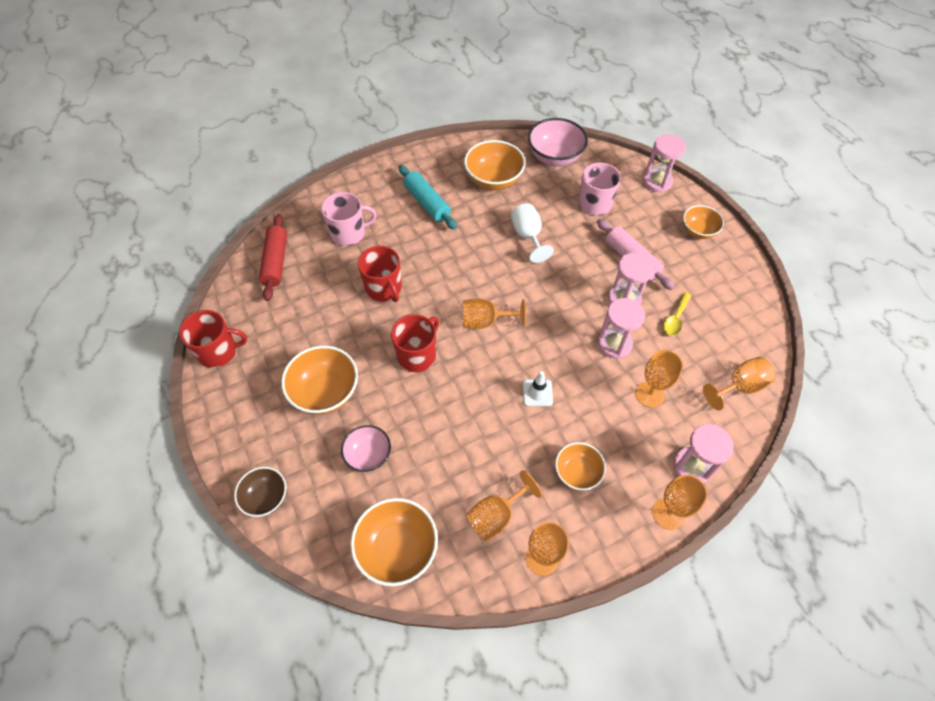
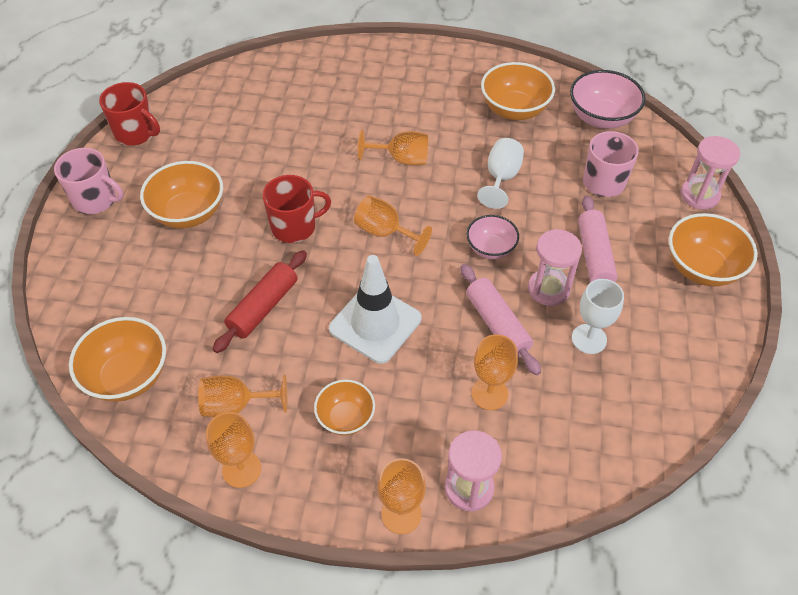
camera: 35 degrees right, 5 degrees down
brown bowl [234,467,286,517] -> none
red rolling pin [259,214,287,301] -> red rolling pin moved to [213,250,307,353]
pink mug [321,192,377,246] -> pink mug moved to [54,148,123,214]
pink bowl [341,425,391,472] -> pink bowl moved to [466,215,519,259]
red mug [358,246,402,302] -> none
turquoise rolling pin [399,165,457,230] -> none
white traffic cone [523,371,553,406] -> white traffic cone [329,255,421,364], size x2.07
pink hourglass [598,298,645,359] -> pink rolling pin [460,264,541,376]
yellow spoon [663,292,691,336] -> white goblet [572,279,624,354]
orange bowl [683,205,724,239] -> orange bowl [669,213,758,286], size x1.59
orange goblet [703,357,776,411] -> orange goblet moved to [358,130,428,165]

